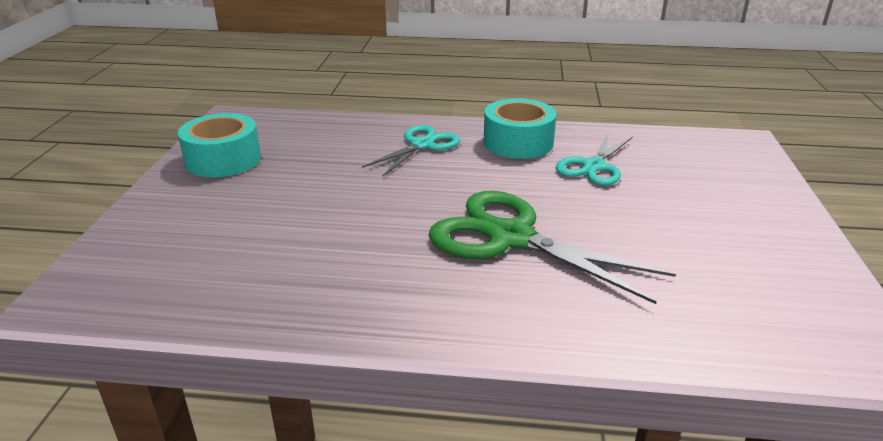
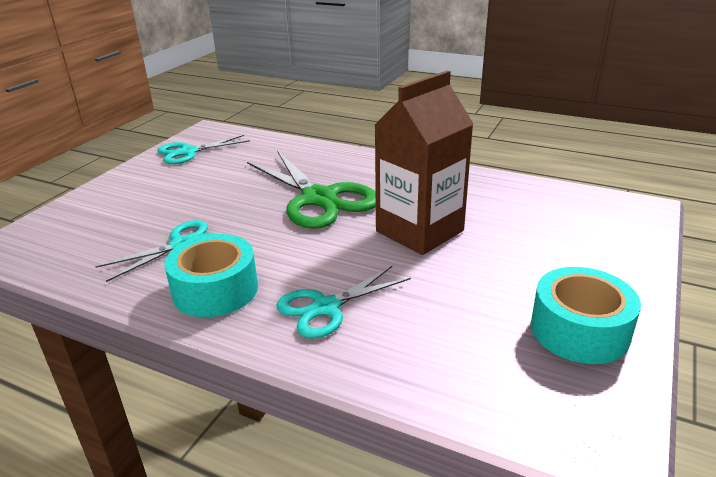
camera: 160 degrees left, 0 degrees up
none -> turquoise scissors [157,135,250,164]
none -> brown carton [374,71,473,255]

